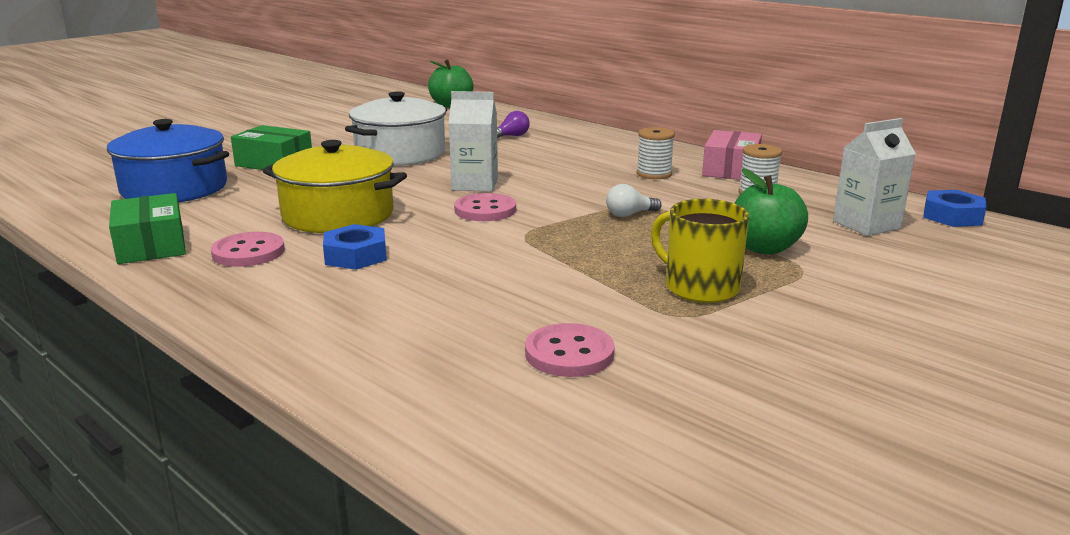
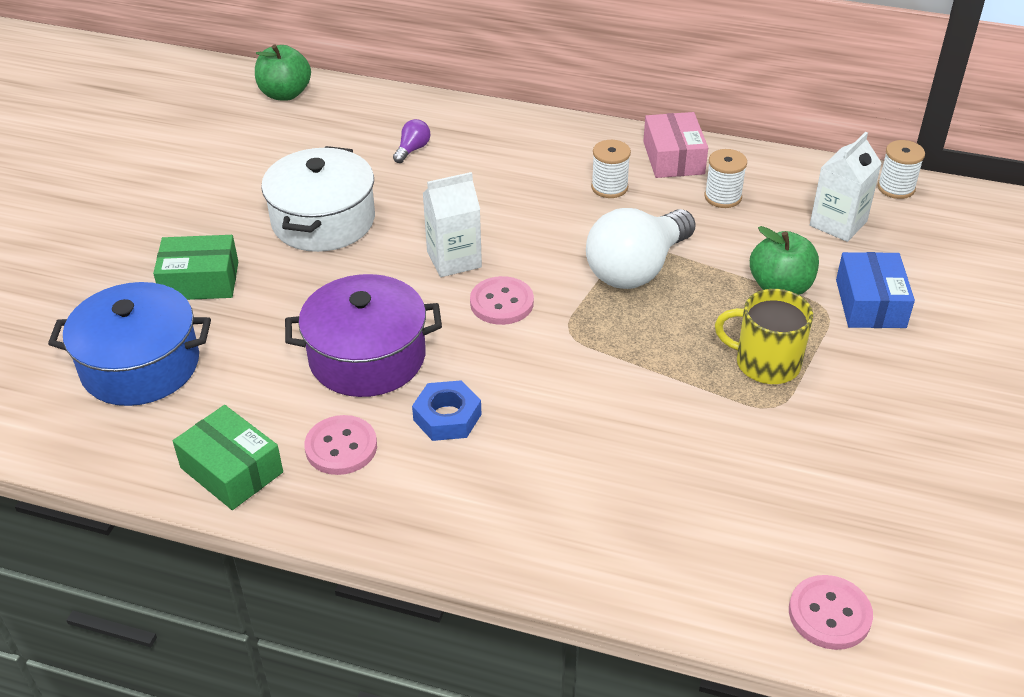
camera: 25 degrees left, 20 degrees up
yellow pot [263,140,407,233] -> purple pot [285,274,442,397]
pink button [525,323,615,377] -> pink button moved to [789,575,873,650]
white light bulb [606,184,662,217] -> white light bulb [586,208,696,289], size x2.41
blue nut [923,190,987,227] -> white spool [878,140,925,199]
none -> blue box [836,252,915,328]

